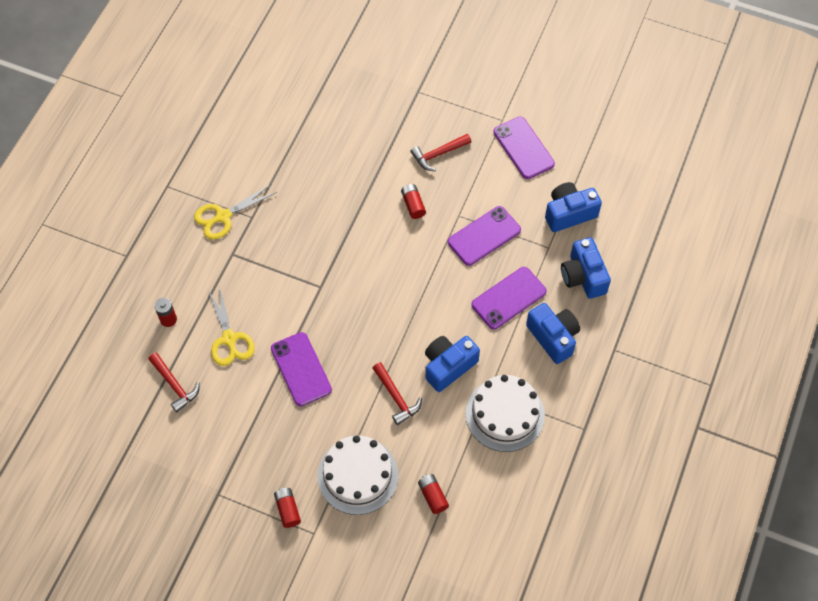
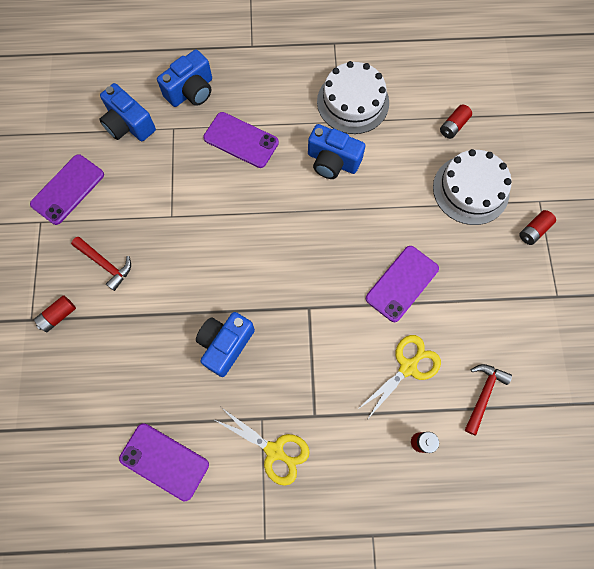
camera: 115 degrees left, 10 degrees up
red hammer [373,362,422,425] -> none
red battery [401,184,426,219] -> red battery moved to [34,295,76,332]
purple phone [448,206,521,266] -> purple phone moved to [119,423,209,501]
blue camera [526,303,580,364] -> blue camera moved to [196,312,255,377]

